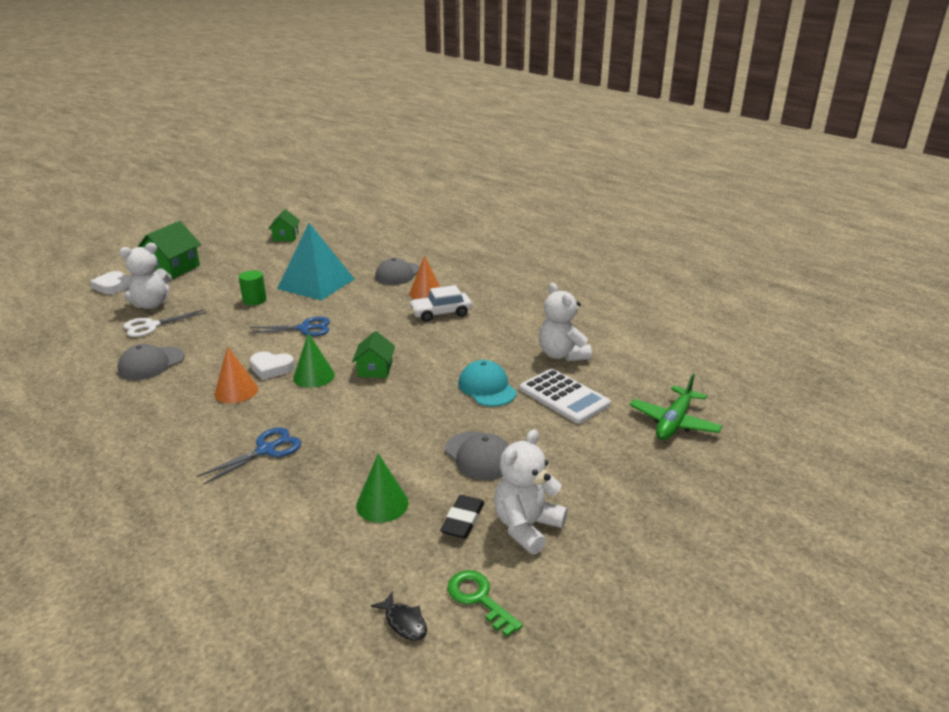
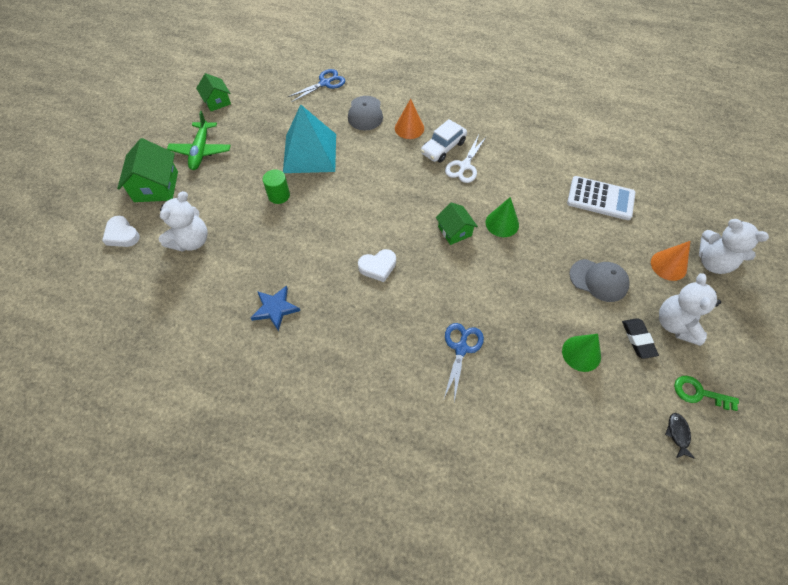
camera: 30 degrees left, 30 degrees up
grey cap [118,344,185,380] -> blue star [250,285,300,331]
white scissors [123,309,207,337] -> white scissors moved to [445,135,487,183]
orange cone [214,347,258,403] -> orange cone moved to [651,241,690,281]
blue scissors [248,317,330,336] -> blue scissors moved to [288,69,345,102]
green cone [293,333,335,388] -> green cone moved to [486,197,519,237]
black fish [371,592,427,640] -> black fish turned 105 degrees counterclockwise [665,413,695,459]
turquoise cap [458,360,517,406] -> none
white teddy bear [539,283,592,362] -> white teddy bear moved to [699,219,769,274]
green plane [630,373,722,440] -> green plane moved to [167,111,231,170]

